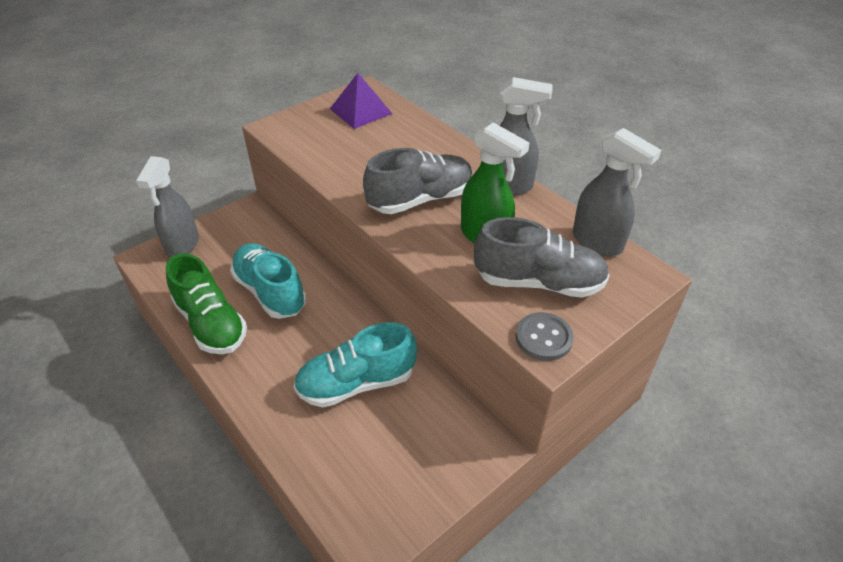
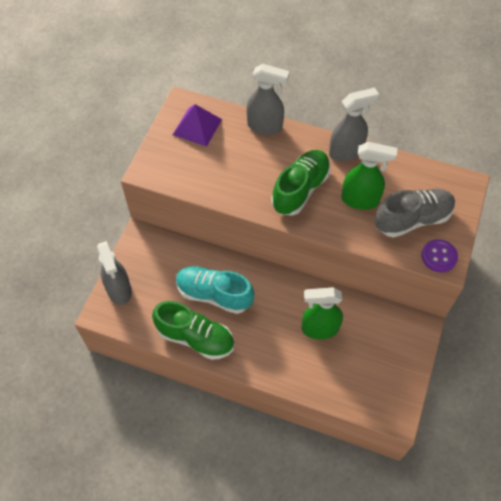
camera: 30 degrees left, 15 degrees up
turquoise shoe [294,322,417,408] -> green spray bottle [301,287,343,339]
grey shoe [363,148,473,214] -> green shoe [271,150,331,215]
grey button [516,312,574,361] -> purple button [421,239,458,272]
grey spray bottle [573,128,661,256] -> grey spray bottle moved to [246,64,289,135]

